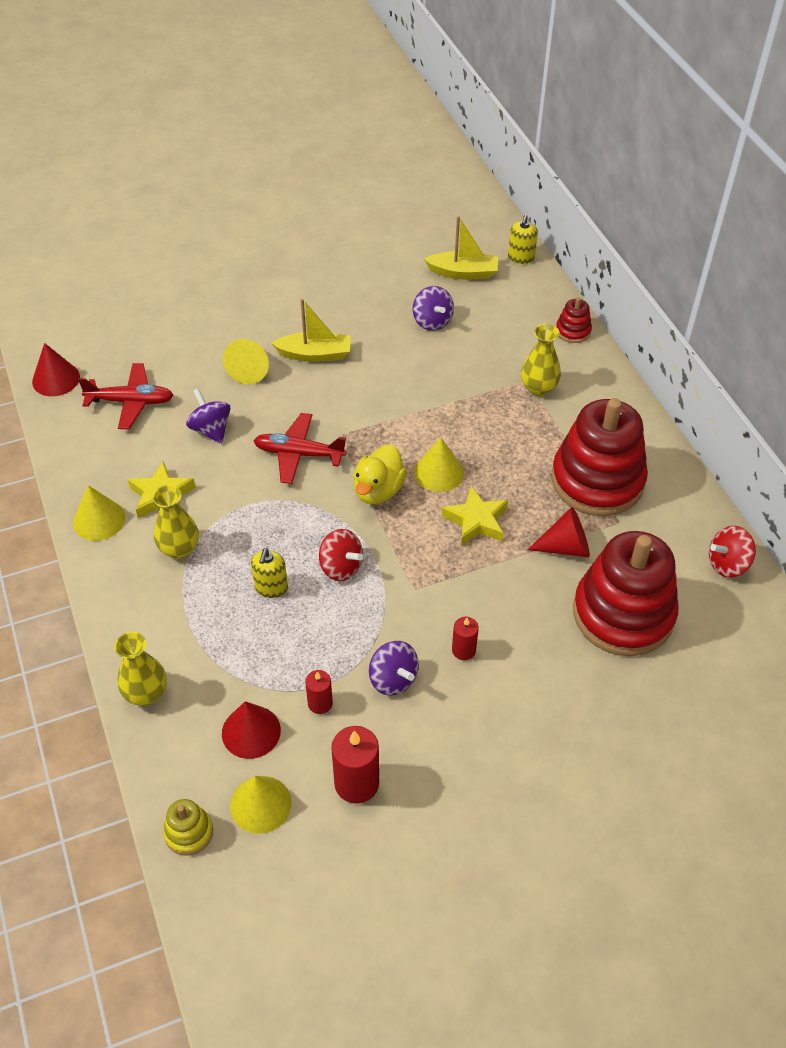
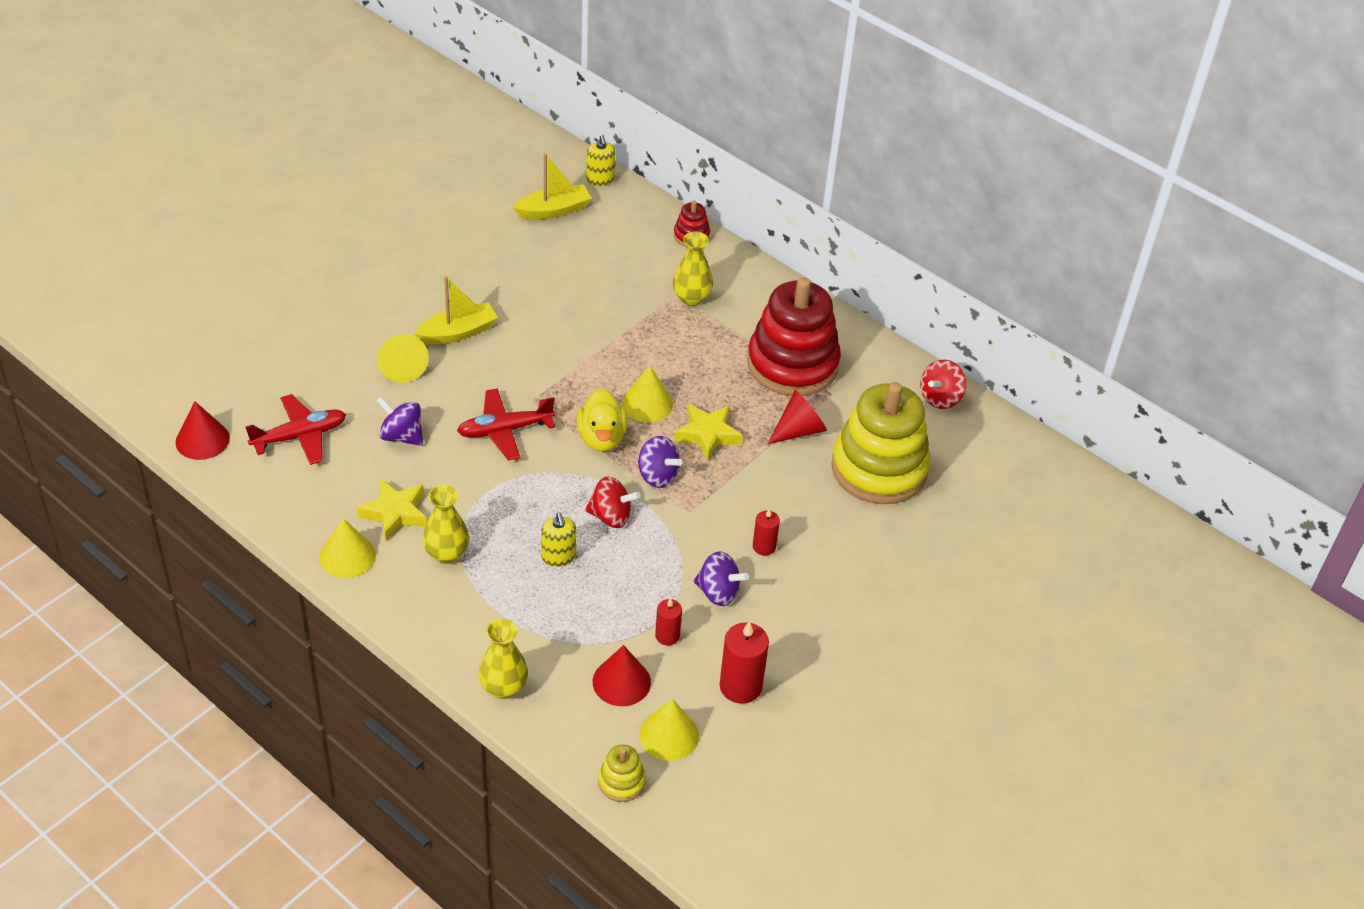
camera: 30 degrees left, 5 degrees down
purple spinning top [413,286,454,331] -> purple spinning top moved to [638,436,682,488]
red stacking toy [573,531,678,656] -> yellow stacking toy [831,382,931,504]

